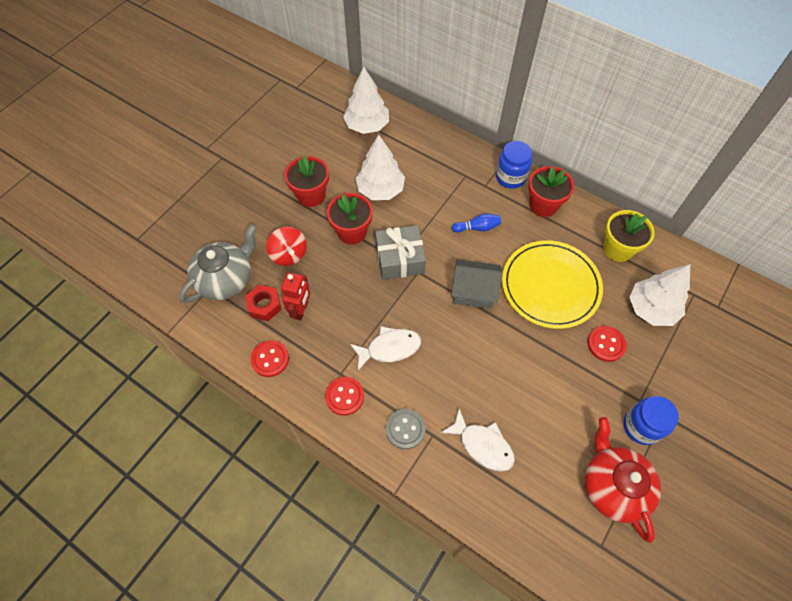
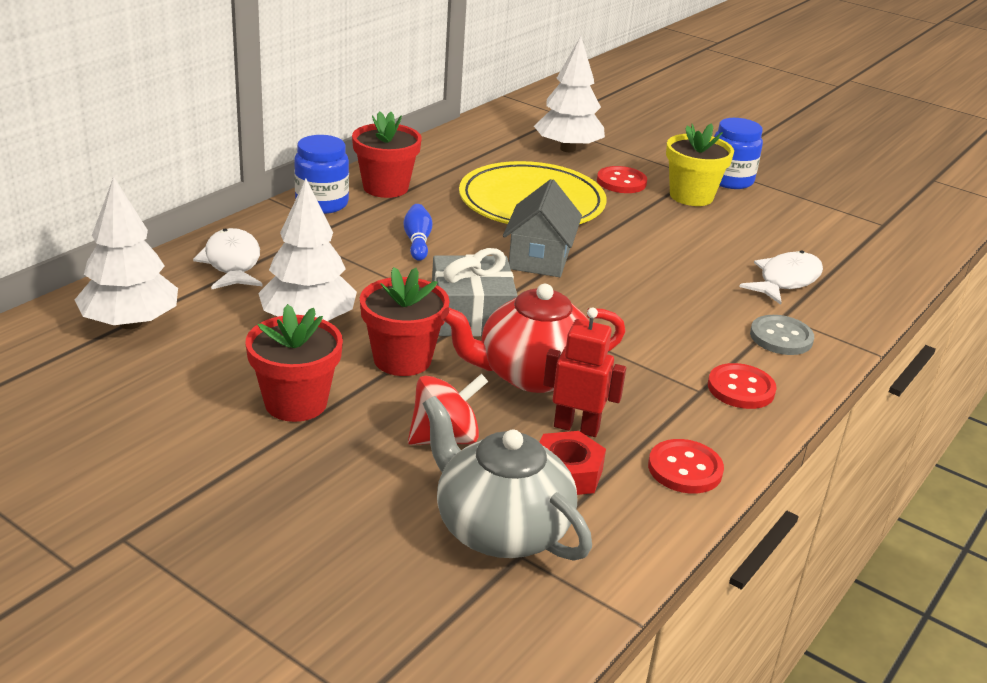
camera: 90 degrees left, 30 degrees down
white fish [350,326,421,370] -> white fish moved to [193,228,263,289]
red teapot [585,417,661,543] -> red teapot moved to [441,284,626,393]
yellow flower pot [603,210,655,262] -> yellow flower pot moved to [666,123,734,206]

